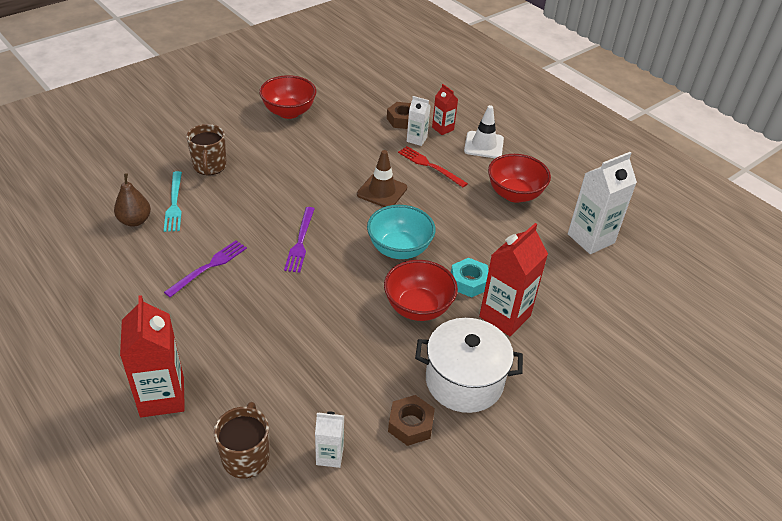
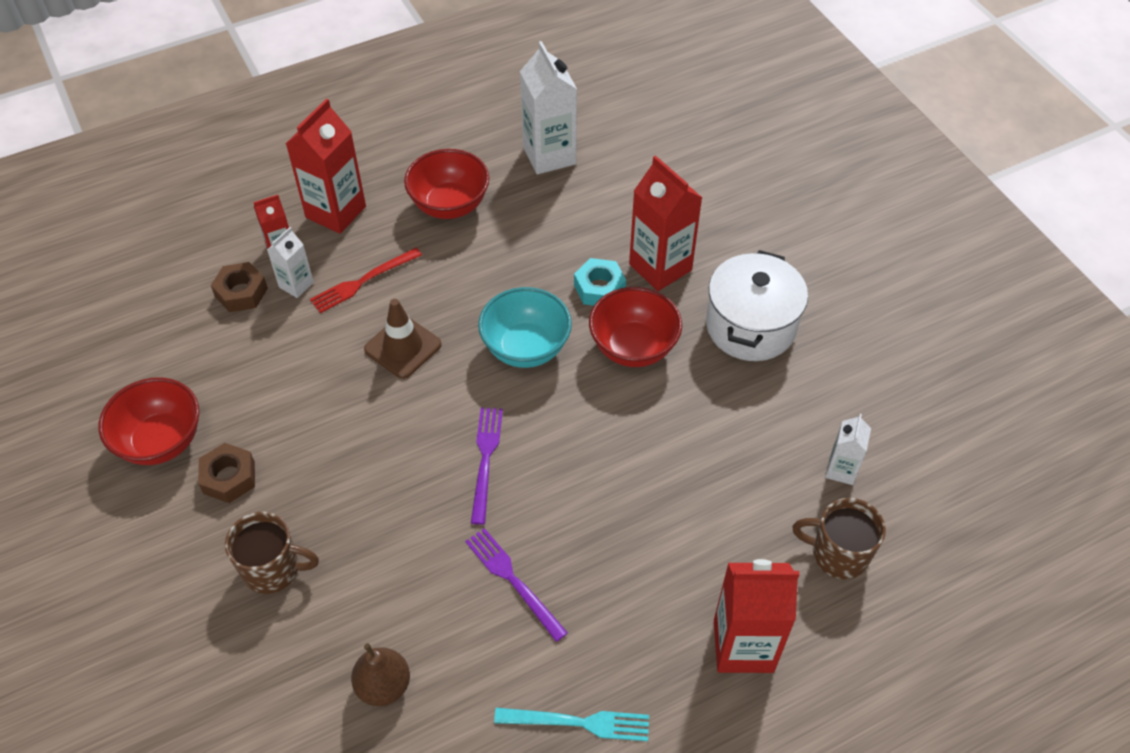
camera: 75 degrees left, 10 degrees up
turquoise fork [164,171,182,232] -> turquoise fork moved to [494,708,649,741]
purple fork [284,207,315,273] -> purple fork turned 105 degrees counterclockwise [471,408,503,525]
brown nut [388,395,435,446] -> brown nut moved to [198,443,255,503]
white traffic cone [464,105,504,158] -> red carton [286,99,366,234]

